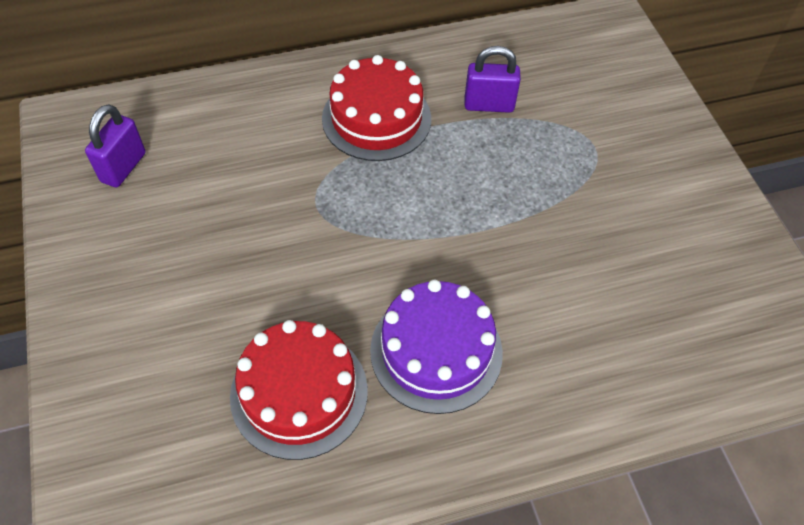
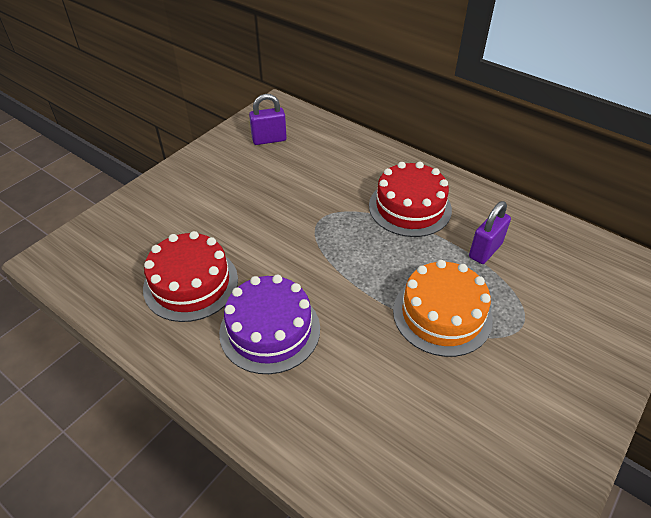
camera: 55 degrees right, 10 degrees down
purple padlock [465,46,521,113] -> purple padlock turned 75 degrees clockwise [469,201,511,264]
none -> orange cake [393,260,493,357]

